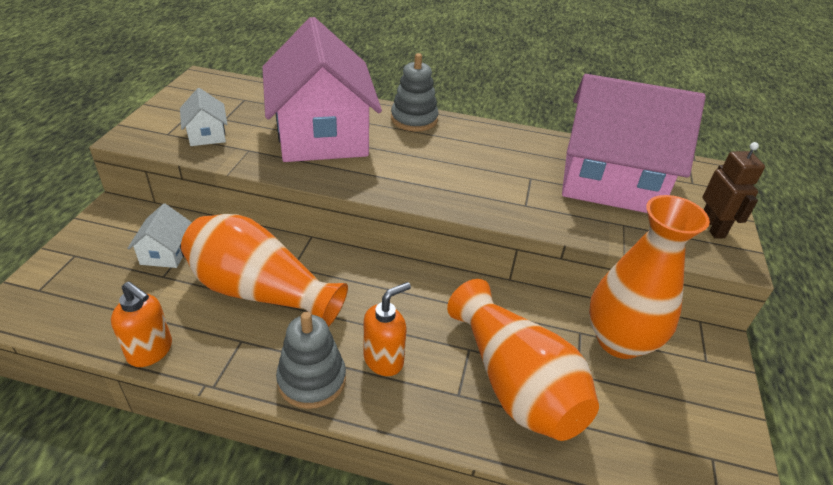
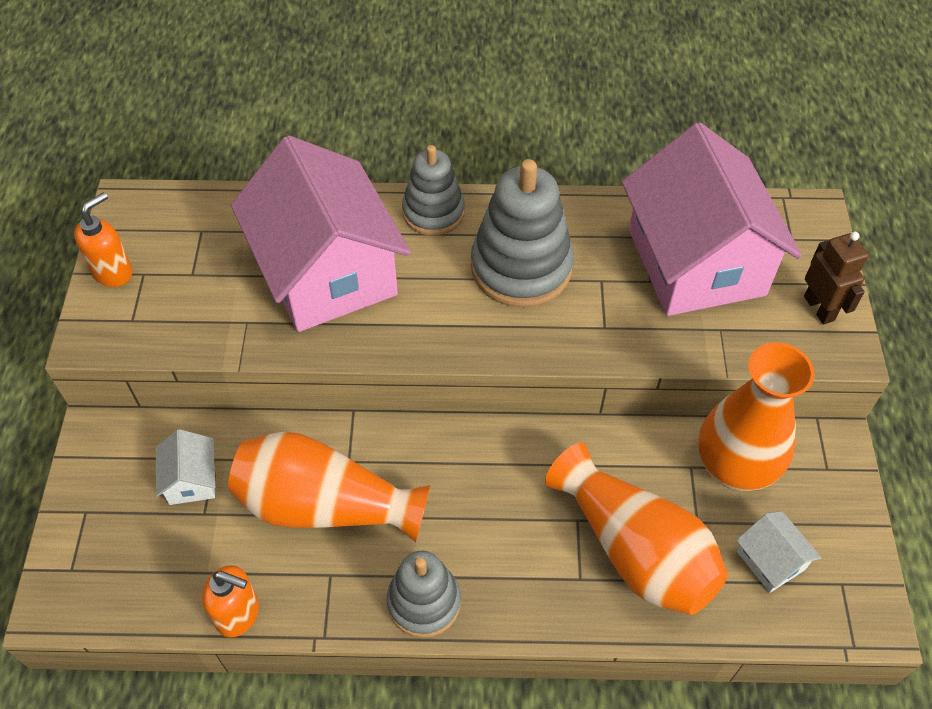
camera: 10 degrees left, 15 degrees up
white house [180,88,227,146] -> white house moved to [736,511,821,593]
orange soap dispenser [363,282,411,376] -> orange soap dispenser moved to [74,192,132,287]
pink house [562,74,706,213] -> pink house turned 75 degrees clockwise [622,122,802,316]
none -> grey stacking toy [471,159,574,307]

